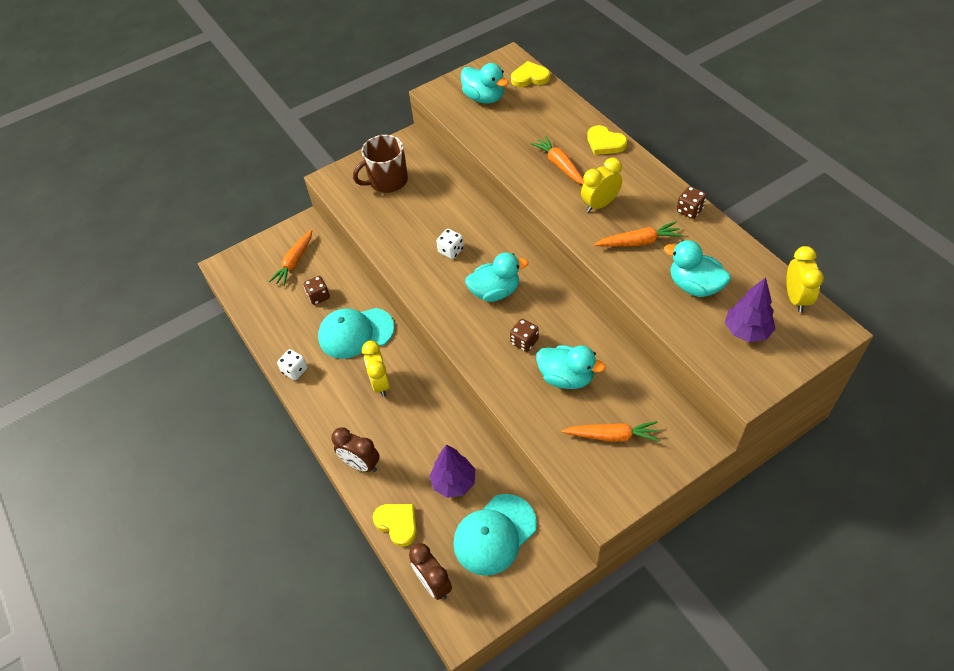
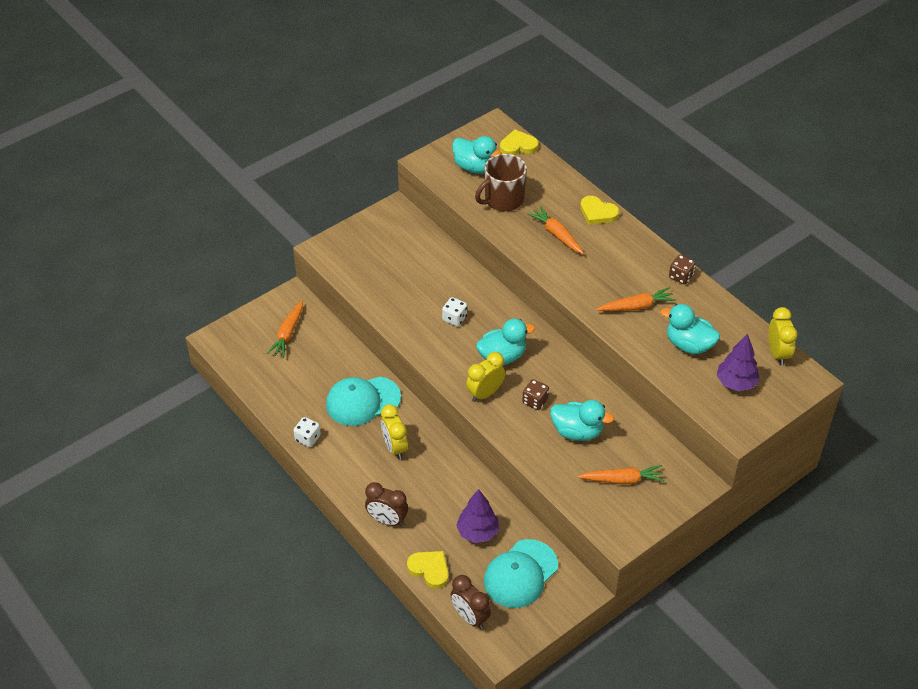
camera: 10 degrees left, 5 degrees down
brown dice [303,276,330,305] -> none
brown mug [353,135,408,193] -> brown mug moved to [475,154,527,211]
yellow clock [581,158,622,212] -> yellow clock moved to [466,352,505,402]

